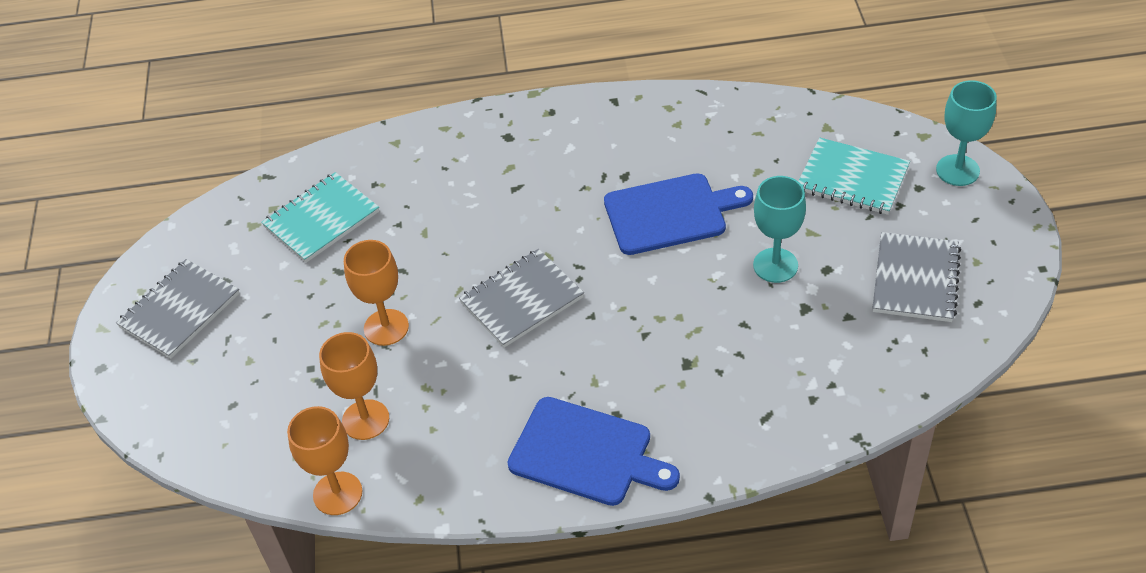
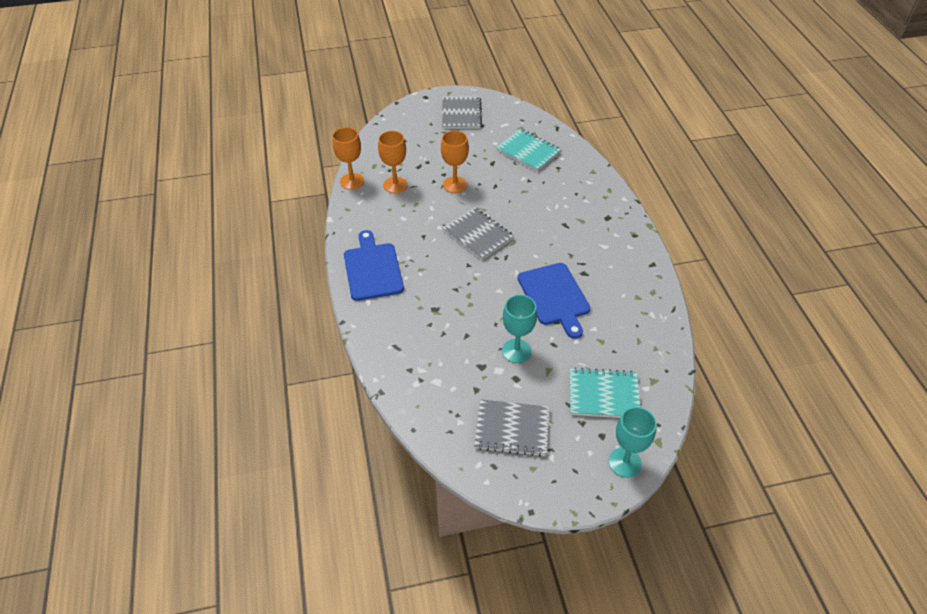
camera: 80 degrees right, 0 degrees up
grey notebook [116,259,240,359] -> grey notebook turned 60 degrees clockwise [442,96,482,129]
blue cutting board [507,397,680,506] -> blue cutting board turned 150 degrees clockwise [344,230,404,301]
turquoise notebook [798,138,910,215] -> turquoise notebook turned 75 degrees clockwise [569,368,640,418]

